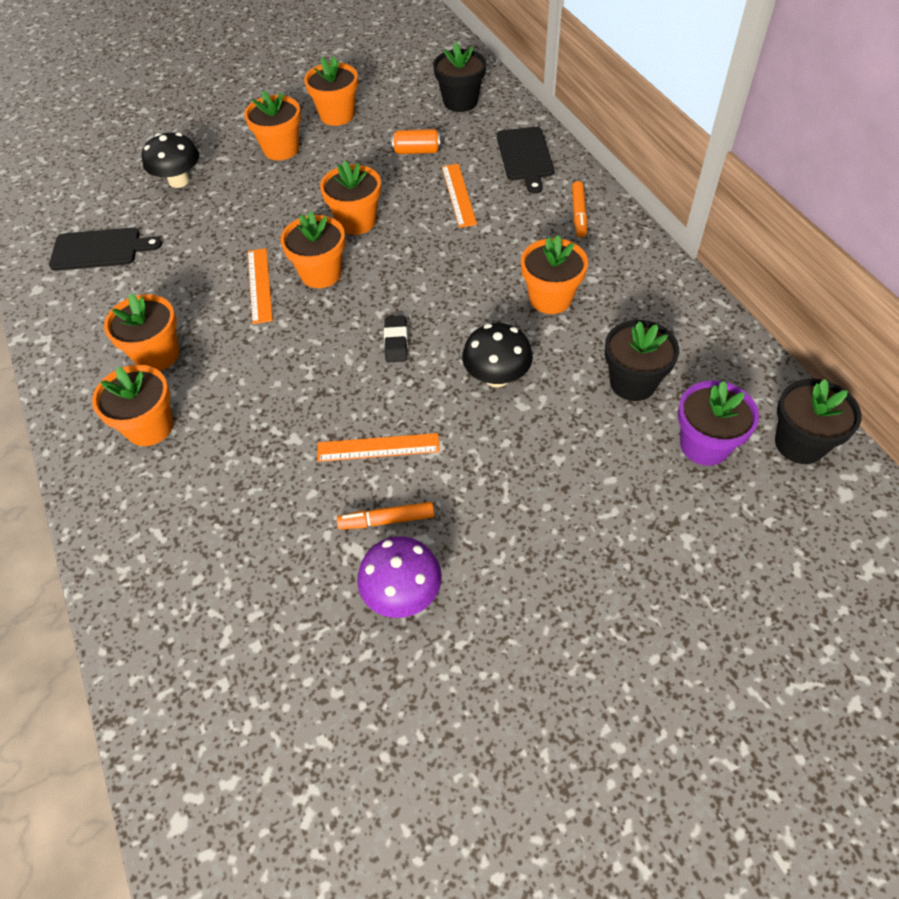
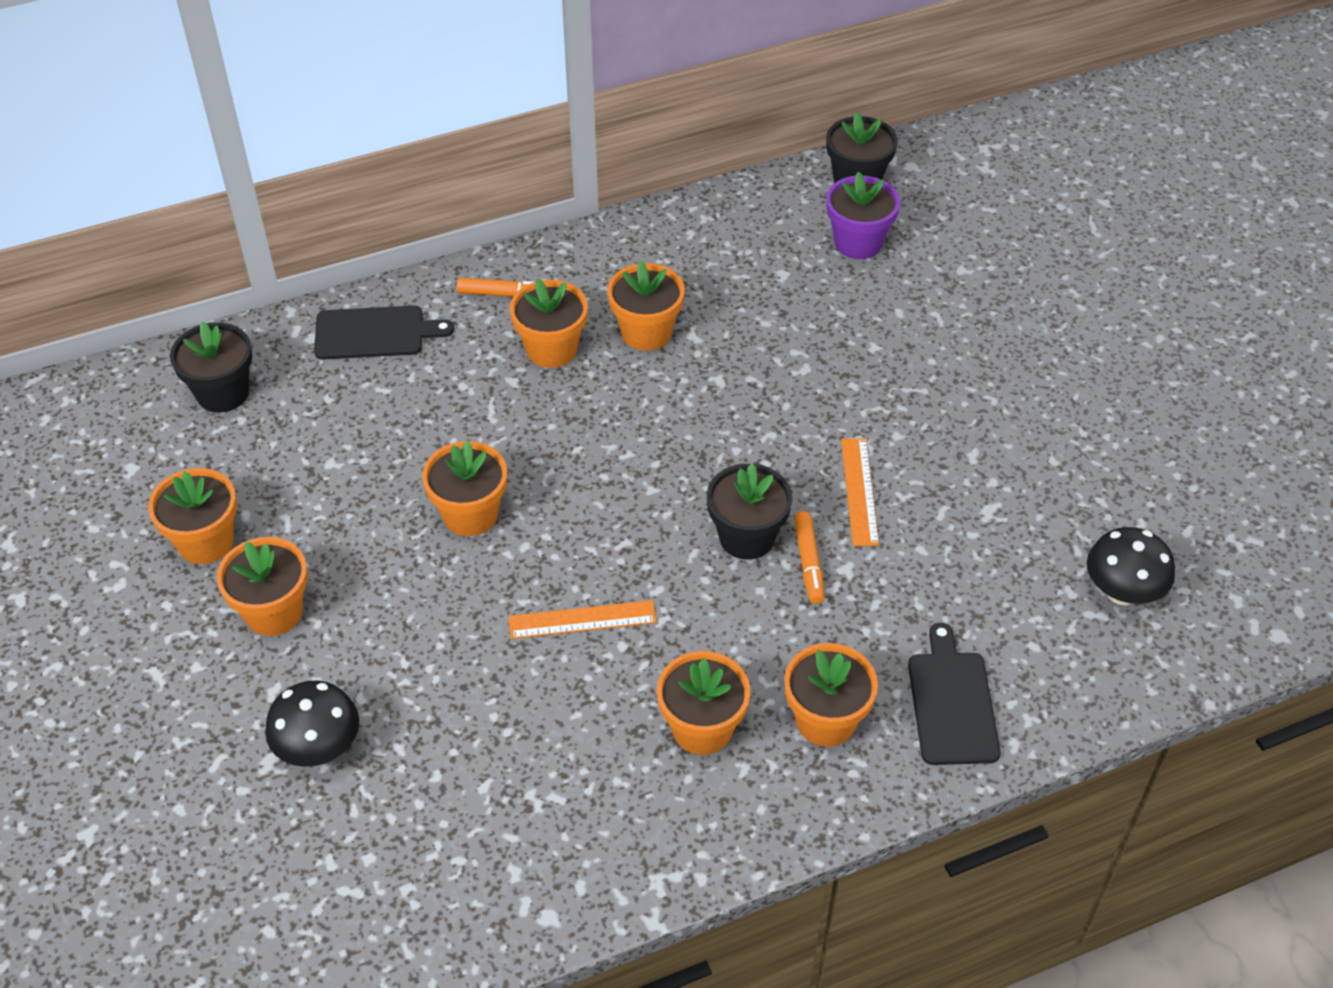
camera: 90 degrees left, 5 degrees down
black cutting board [49,228,162,271] -> black cutting board moved to [908,623,1001,765]
orange flower pot [280,211,345,288] -> orange flower pot moved to [510,279,588,368]
orange marker [337,502,434,529] -> orange marker moved to [794,511,825,604]
purple mushroom [357,537,442,618] -> none
black eraser [384,316,408,362] -> none
orange can [392,129,441,154] -> none
orange ruler [442,164,477,228] -> none
black mushroom [462,323,533,387] -> black mushroom moved to [1087,527,1175,605]
black flower pot [605,320,679,401] -> black flower pot moved to [707,463,792,560]

